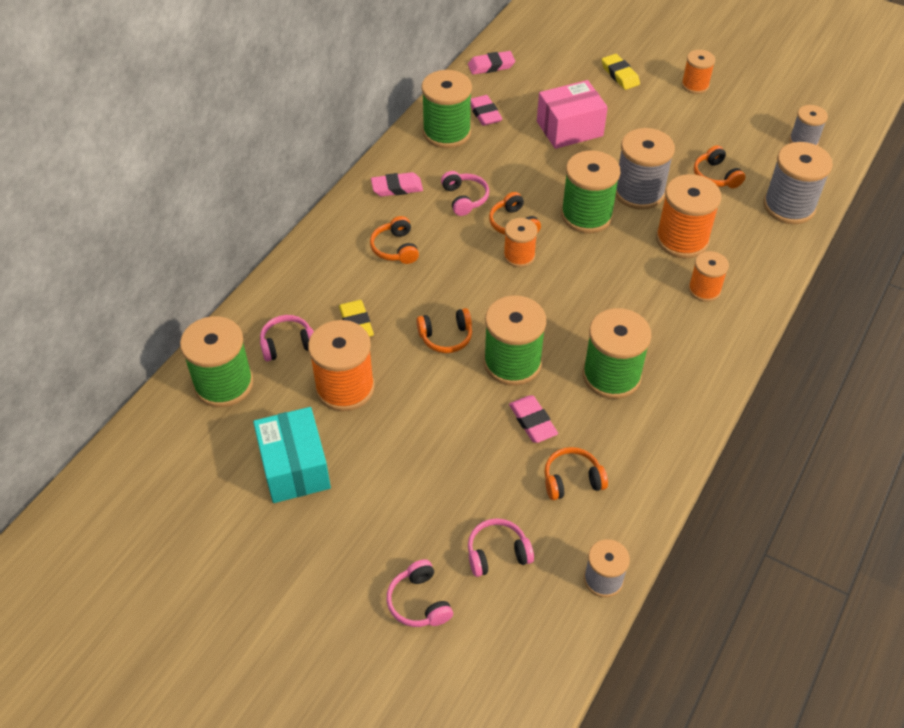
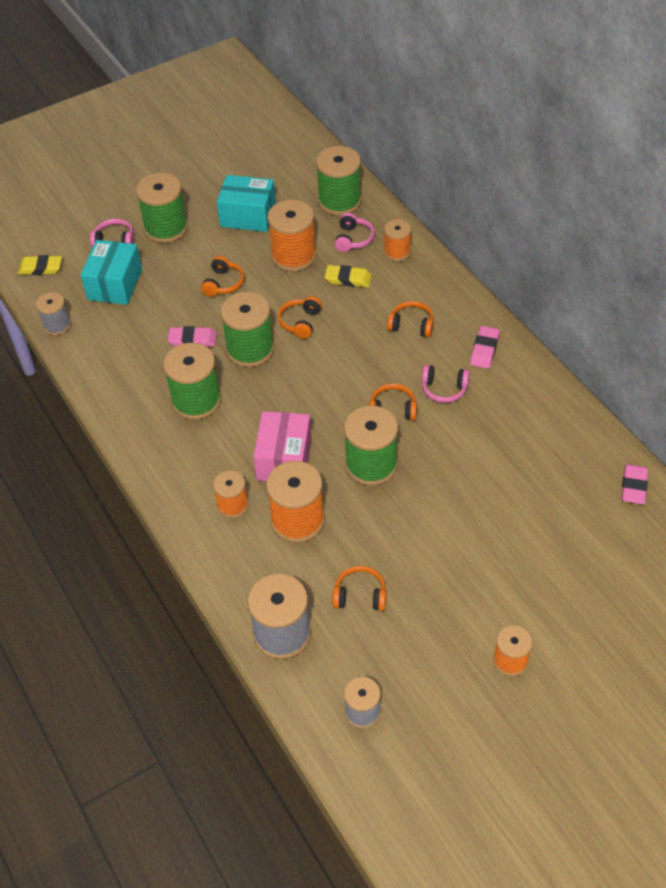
camera: 120 degrees right, 0 degrees up
green spool [421,70,472,148] -> green spool moved to [136,173,188,243]
pink headphones [468,518,534,577] -> turquoise box [81,240,142,305]
pink eraser [471,95,502,126] -> none
orange spool [504,218,538,267] -> orange spool moved to [384,219,411,261]
pink box [537,80,608,149] -> pink box moved to [253,411,312,481]
orange headphones [544,447,608,500] -> orange headphones moved to [201,256,245,297]
yellow eraser [602,54,640,90] -> yellow eraser moved to [17,255,62,275]
grey spool [615,128,675,210] -> none

